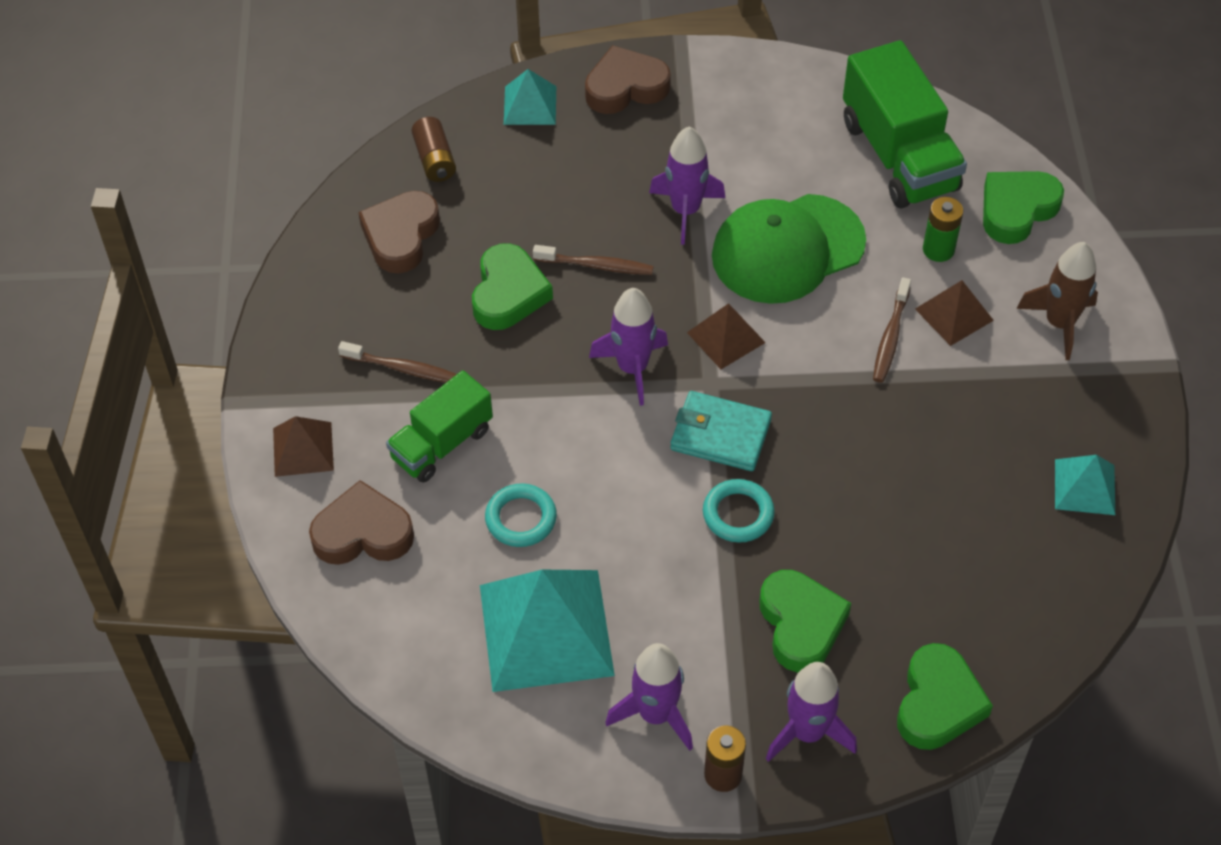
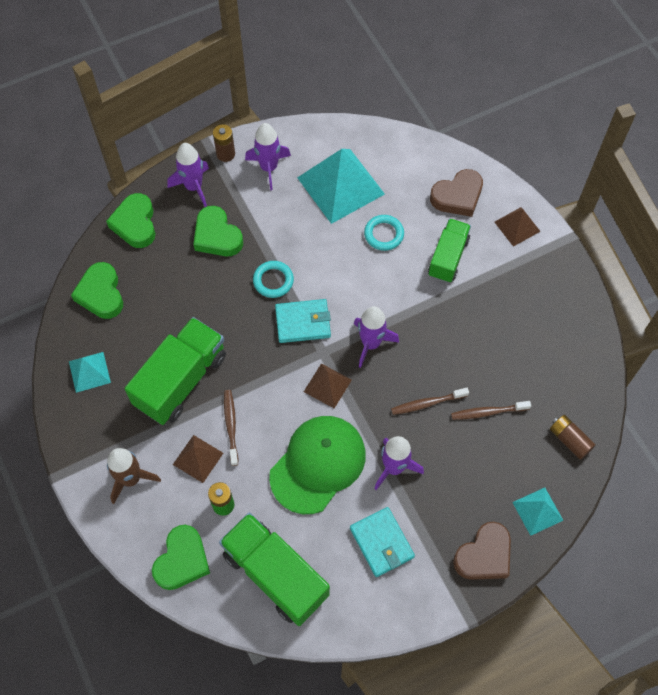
camera: 155 degrees right, 10 degrees up
brown toothbrush [338,341,457,383] -> brown toothbrush moved to [451,401,531,420]
brown heart [358,191,440,274] -> none
green heart [472,243,553,330] -> green heart moved to [71,262,123,319]
none -> green truck [125,317,226,425]
none -> turquoise wallet [350,507,415,577]

